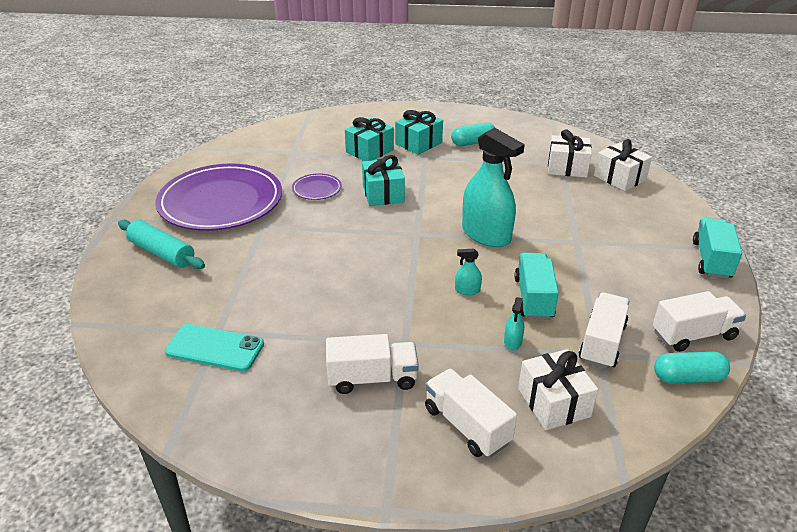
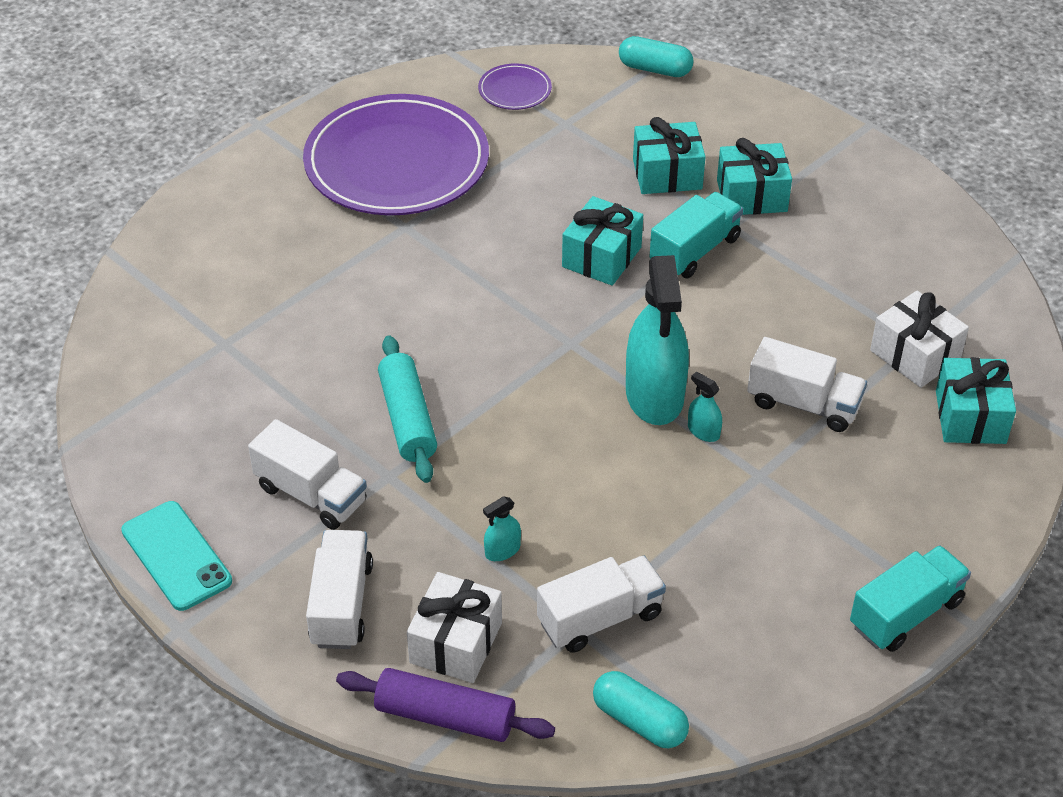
camera: 40 degrees right, 10 degrees up
turquoise rolling pin [118,220,205,269] -> turquoise rolling pin moved to [378,335,437,483]
turquoise phone [165,324,264,371] -> turquoise phone moved to [121,501,232,611]
purple plate [292,173,342,200] -> purple plate moved to [478,63,552,110]
turquoise capsule [451,122,495,146] -> turquoise capsule moved to [619,36,694,77]
turquoise spray bottle [455,249,482,295] -> turquoise spray bottle moved to [688,372,722,442]
turquoise truck [515,253,559,320] -> turquoise truck moved to [649,192,743,278]
white gift [594,139,652,191] -> turquoise gift [936,357,1016,444]
white truck [653,291,746,352] -> white truck moved to [747,337,867,432]
none -> purple rolling pin [336,668,555,742]

